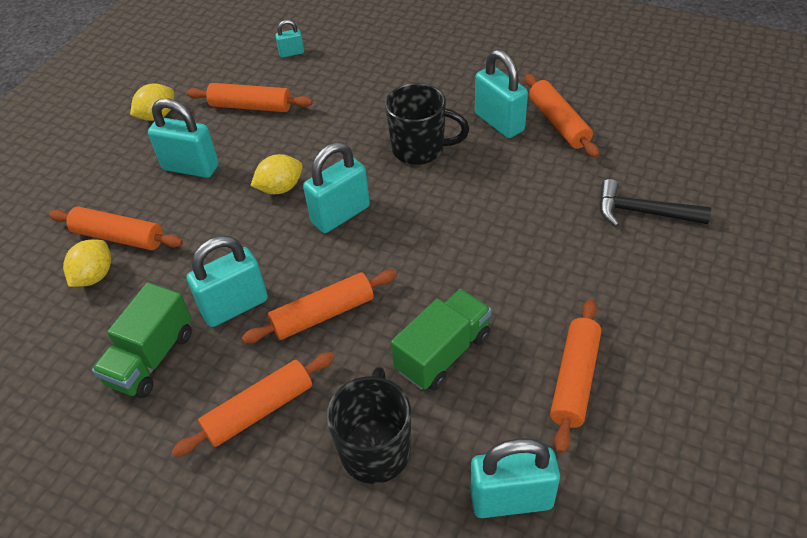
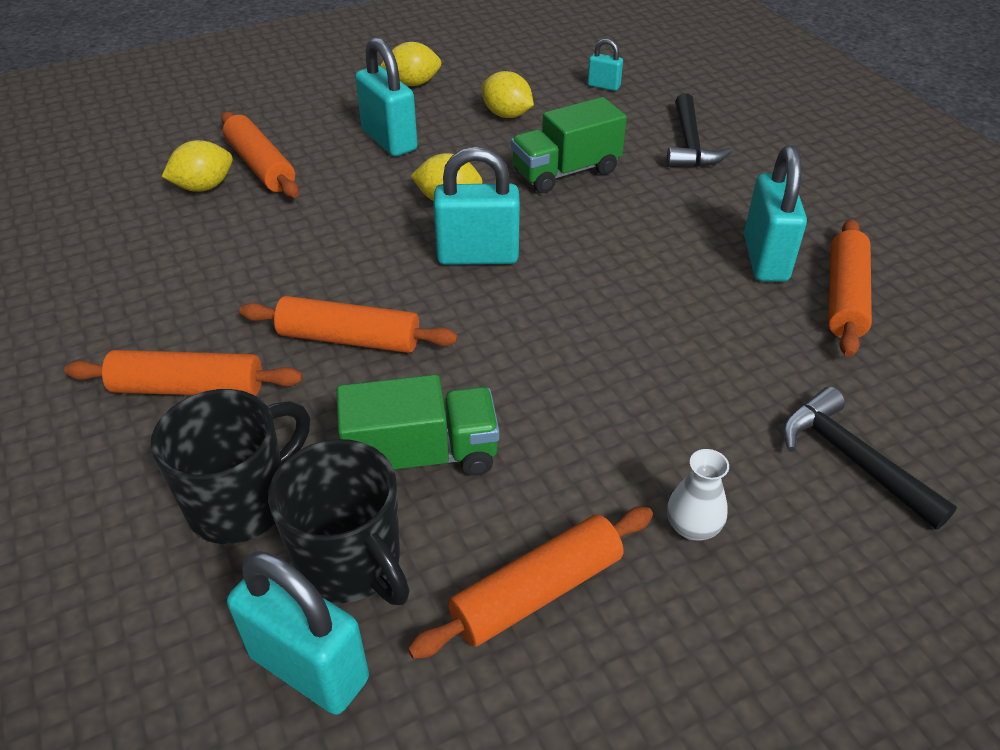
camera: 35 degrees right, 5 degrees down
green truck [92,282,192,398] -> green truck moved to [511,97,627,193]
orange rolling pin [186,83,313,112] -> yellow lemon [482,71,534,118]
turquoise padlock [186,236,268,327] -> none
black mug [385,83,469,165] -> black mug moved to [268,439,410,605]
none -> black hammer [667,93,732,167]
none -> white vase [667,449,729,541]

